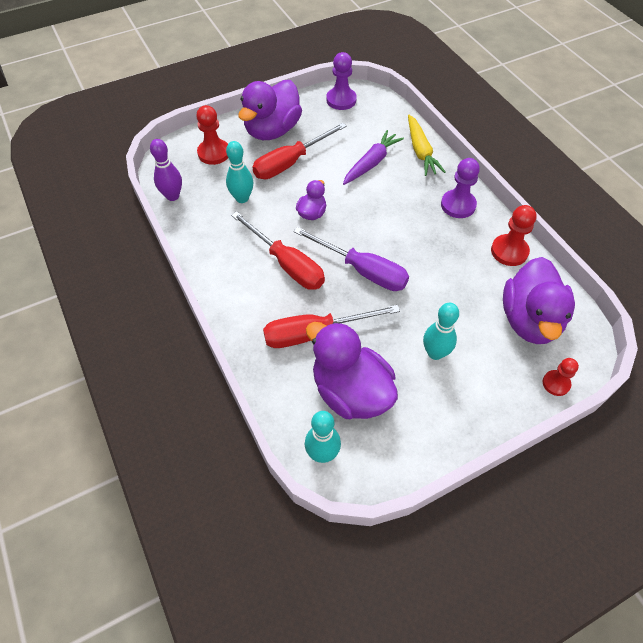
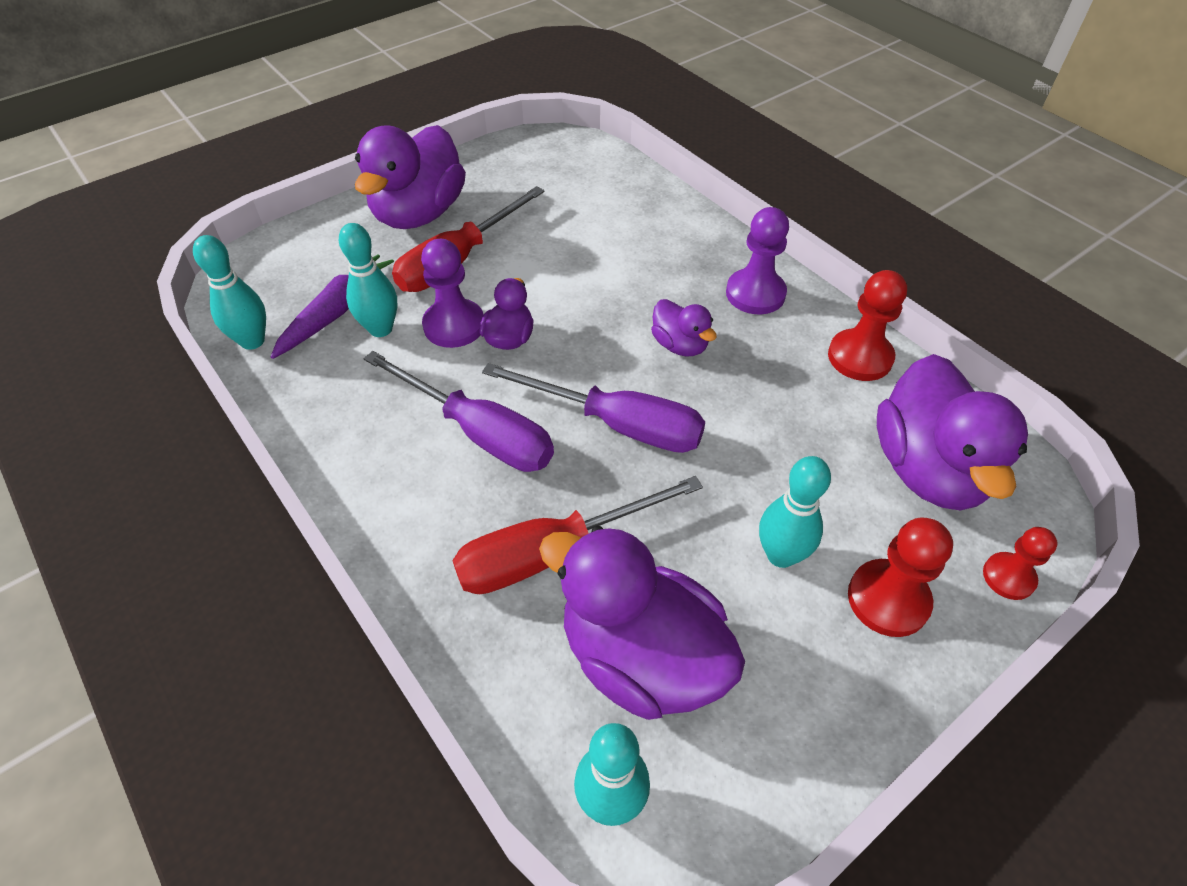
camera: 10 degrees left, 5 degrees down
purple bowling pin [150,139,182,201] -> turquoise bowling pin [193,235,266,350]
red pawn [196,105,228,165] -> red pawn moved to [848,518,953,637]
red screwdriver [231,211,325,290] -> purple screwdriver [364,351,554,472]
purple pawn [326,52,357,110] -> purple pawn moved to [421,239,484,348]
purple carrot [343,130,404,185] -> purple carrot moved to [270,254,394,359]
yellow carrot [408,115,445,176] -> none
none -> purple duck [651,299,717,356]

